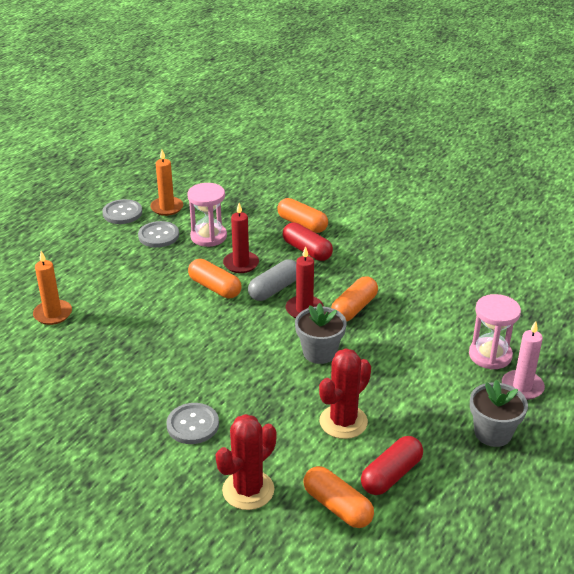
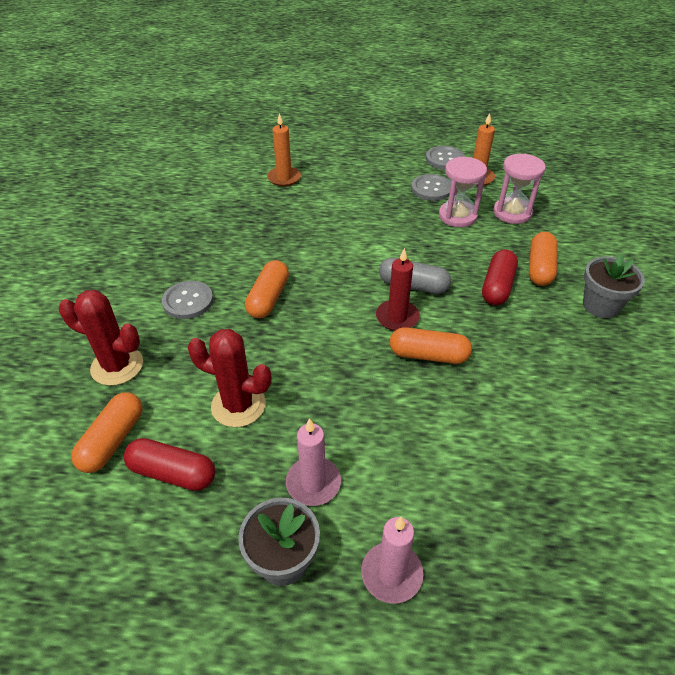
camera: 65 degrees right, 10 degrees up
orange capsule [188,259,242,299] -> orange capsule moved to [245,260,289,318]
red candle [223,203,259,273] -> none
grey flower pot [295,303,347,364] -> grey flower pot moved to [583,254,645,318]
pink hourglass [469,294,521,369] -> pink hourglass moved to [493,153,546,224]
none -> pink candle [286,418,341,506]

